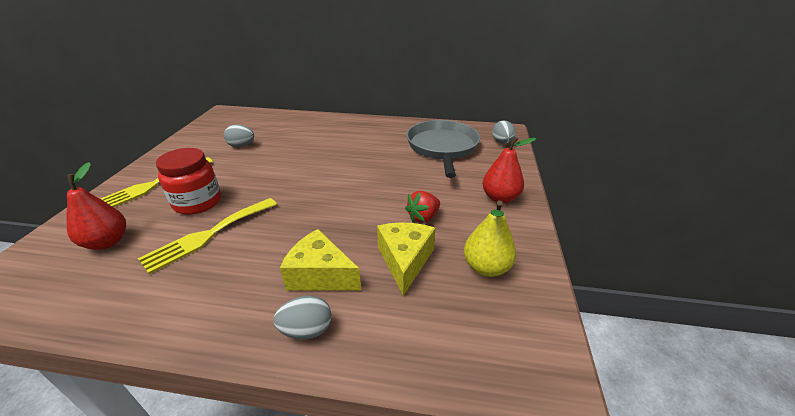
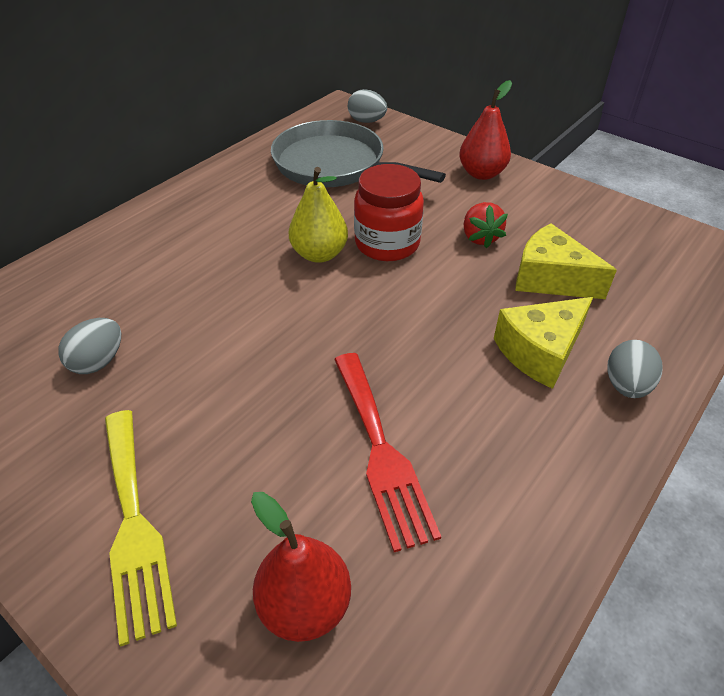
camera: 60 degrees left, 10 degrees up
yellow fork [138,198,277,274] -> red fork [334,353,441,552]
red jar [156,148,221,215] -> red jar moved to [354,164,424,261]
yellow pear [464,201,517,277] -> yellow pear moved to [289,167,348,263]

